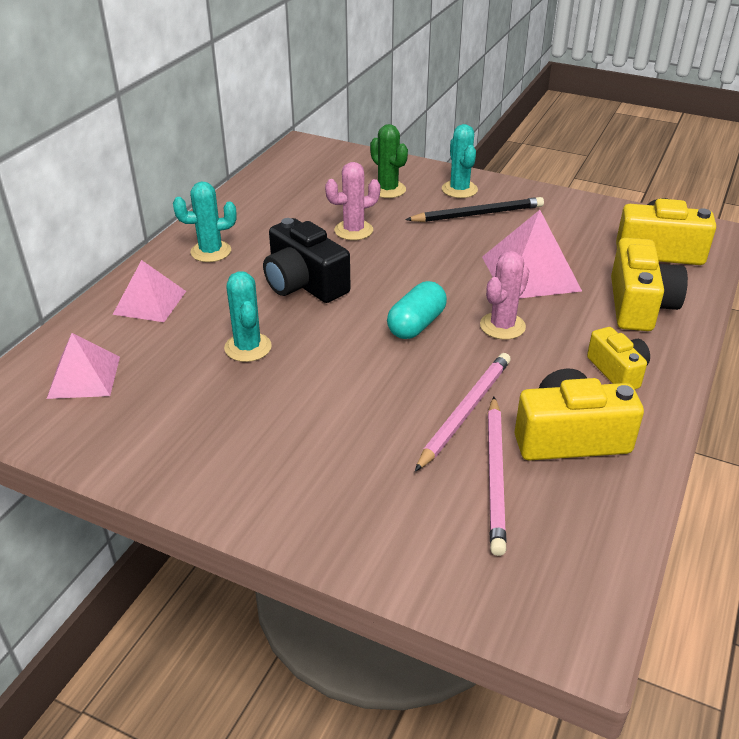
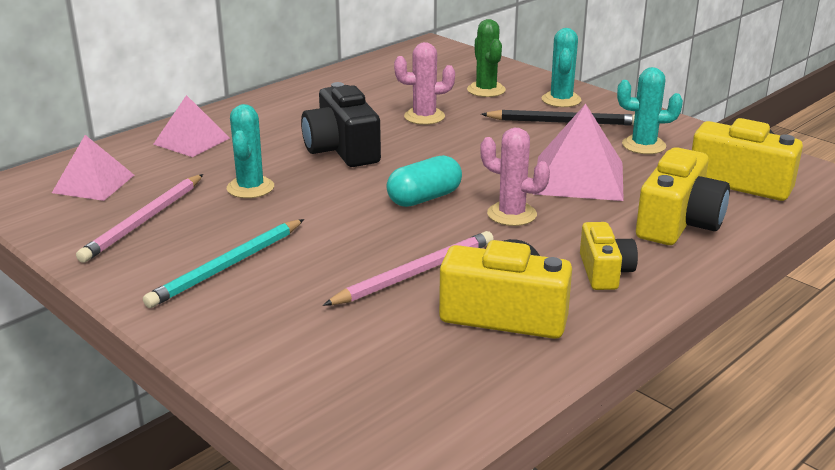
camera: 20 degrees right, 10 degrees down
turquoise cactus [173,181,237,262] -> turquoise cactus moved to [617,67,683,154]
pink cactus [480,251,529,340] -> pink cactus turned 60 degrees clockwise [480,128,550,226]
pink pencil [488,396,507,556] -> pink pencil moved to [76,174,203,263]
none -> turquoise pencil [143,219,304,308]

